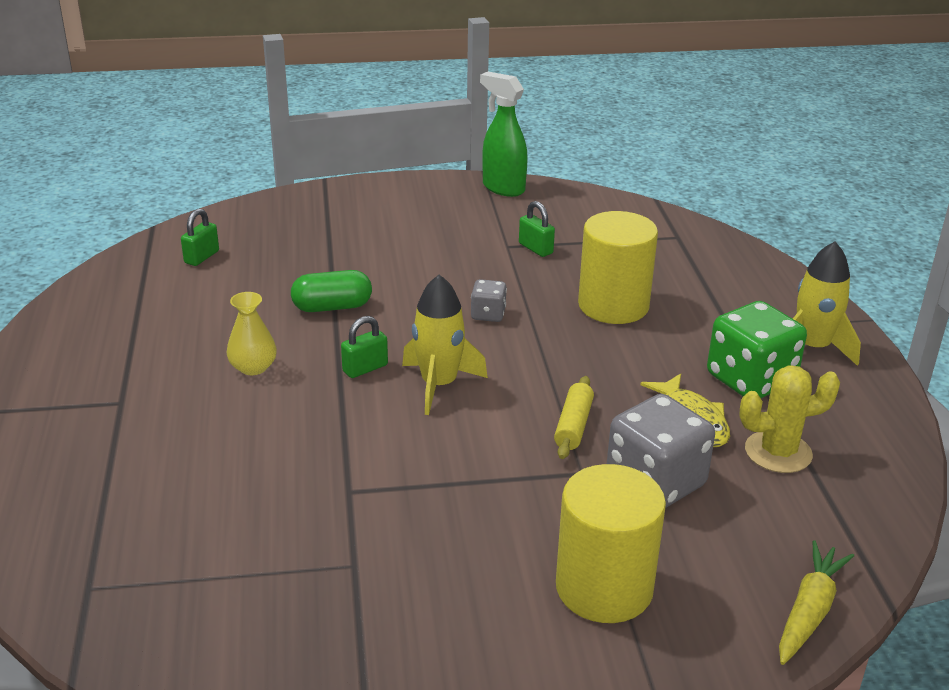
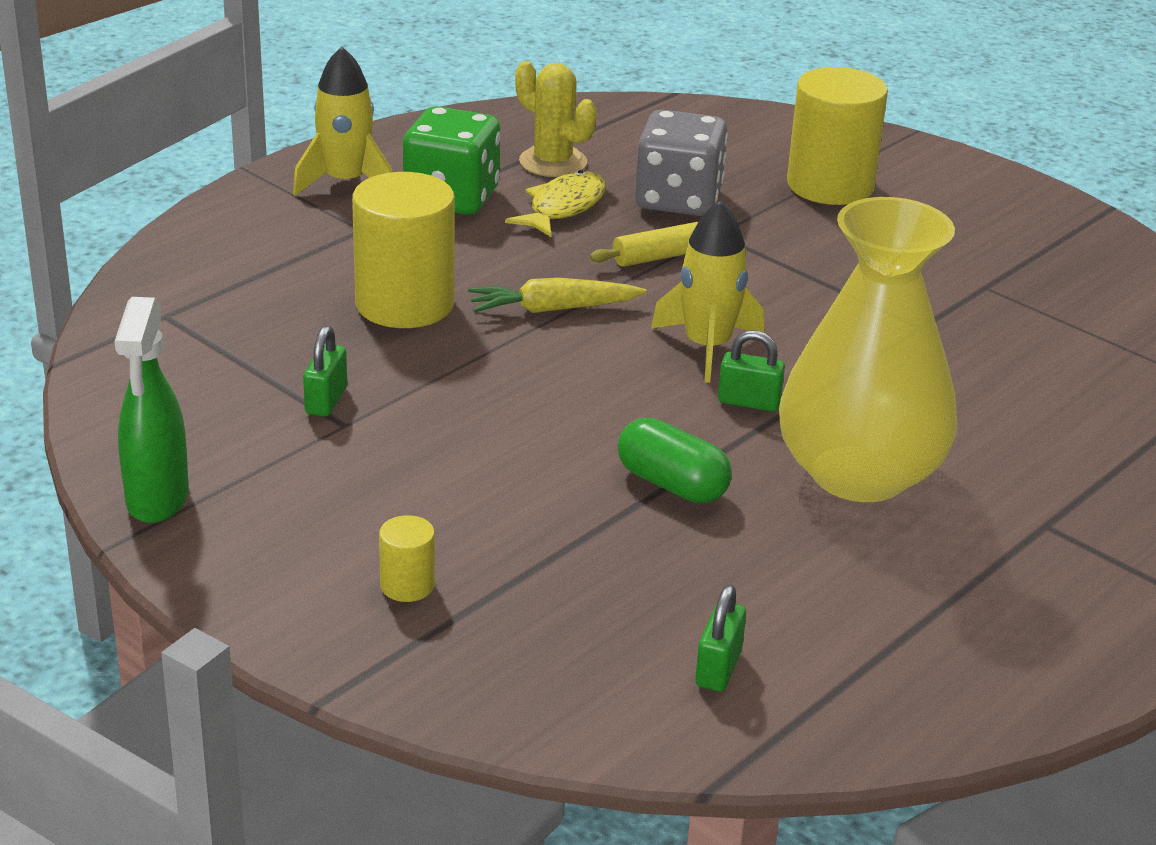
camera: 130 degrees left, 0 degrees up
green padlock [181,209,219,266] -> green padlock turned 60 degrees counterclockwise [695,585,746,692]
yellow vase [227,292,277,375] -> yellow vase [779,197,957,502], size x2.48
grey dice [471,279,507,322] -> none
yellow carrot [779,540,854,665] -> yellow carrot moved to [468,278,647,313]
none -> yellow cylinder [379,515,435,602]

